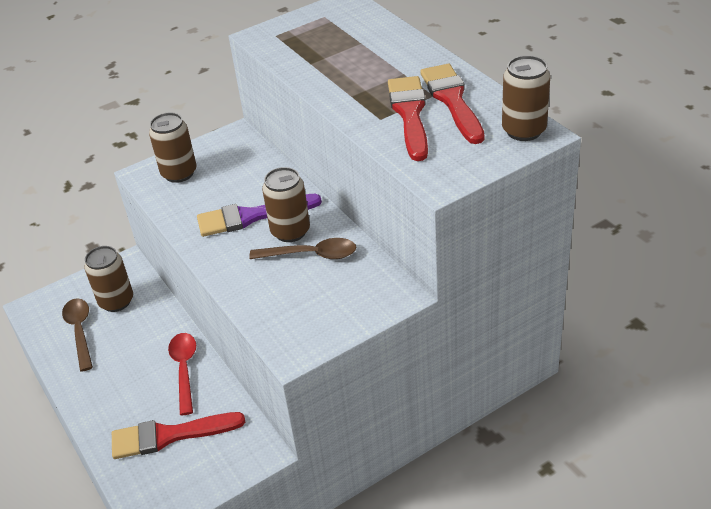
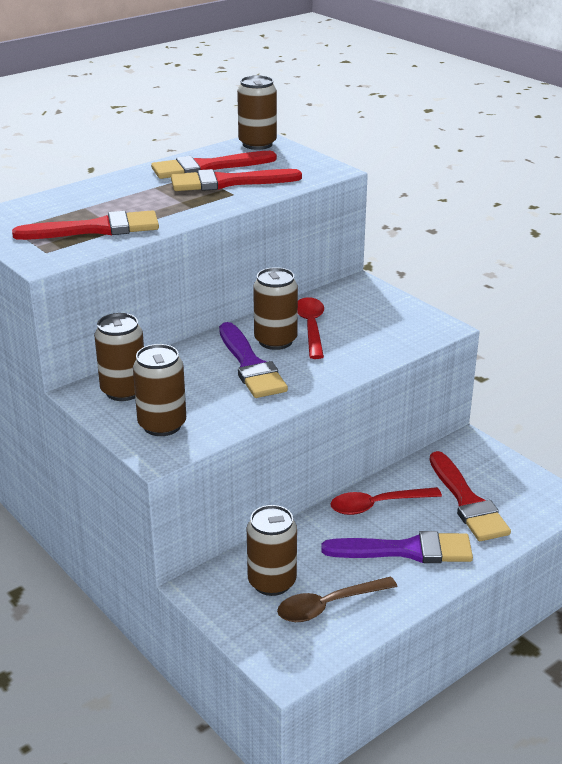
camera: 100 degrees left, 10 degrees down
brown spoon [249,238,357,259] -> red spoon [298,297,324,359]
none -> red brush [12,210,159,240]
none -> brown can [94,313,144,401]
none -> purple brush [321,531,473,563]

